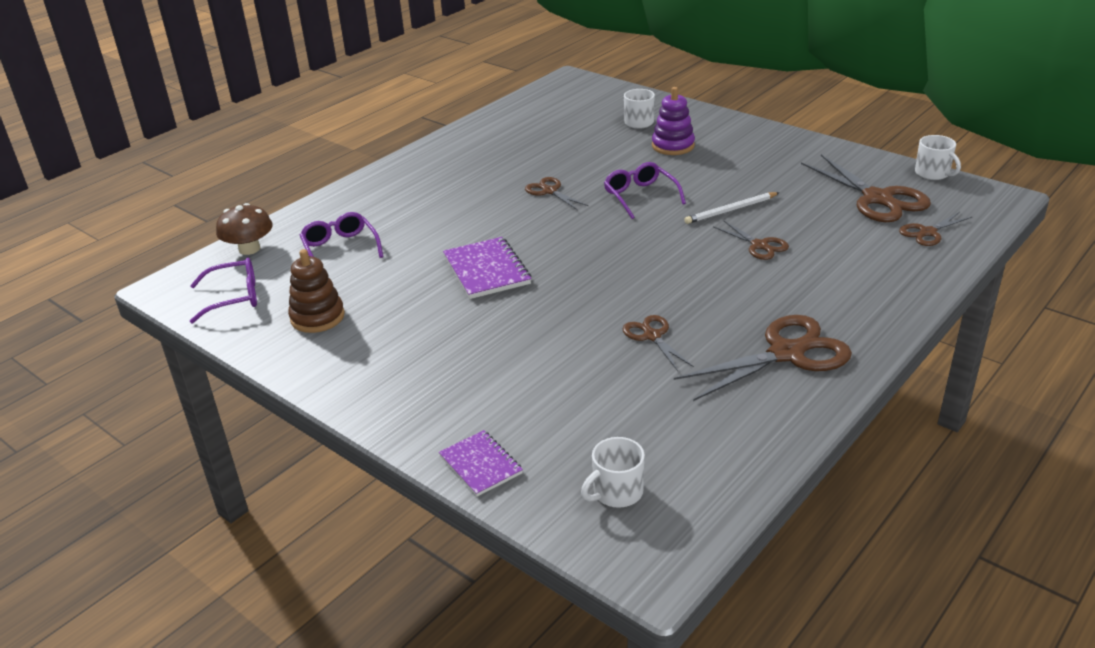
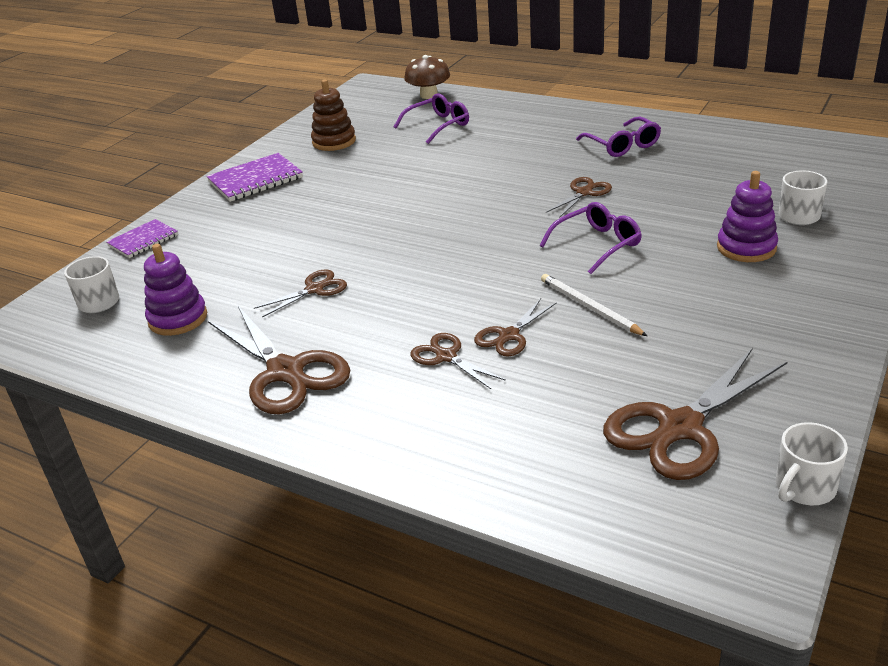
camera: 80 degrees right, 0 degrees up
purple glasses [190,258,257,324] -> purple glasses moved to [576,117,661,157]
purple notebook [443,237,531,299] -> purple notebook moved to [207,153,303,202]
brown scissors [899,212,972,246] -> brown scissors moved to [411,333,506,389]
none -> purple stacking toy [144,244,207,336]

